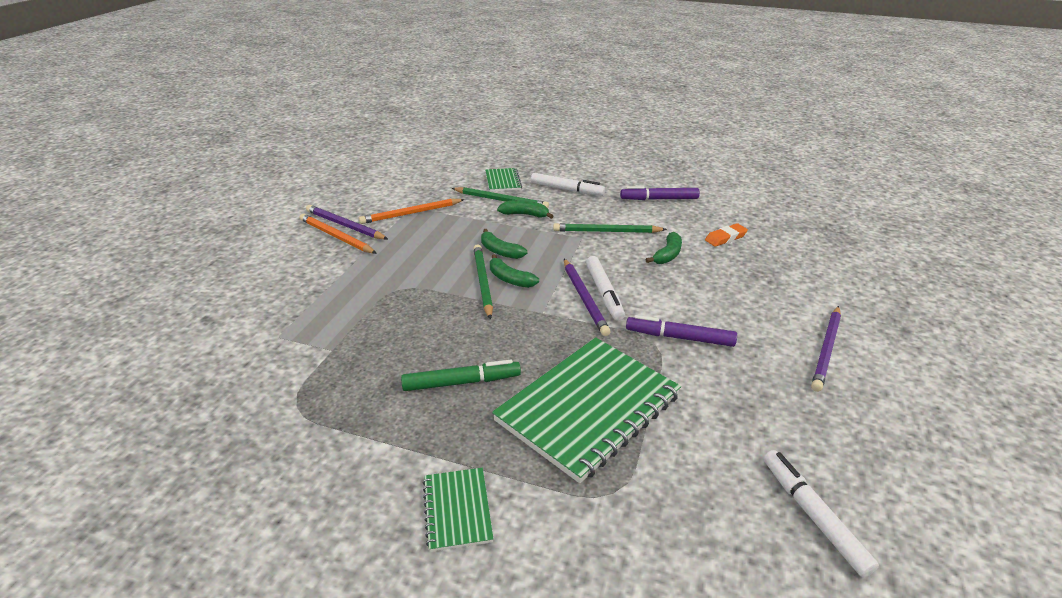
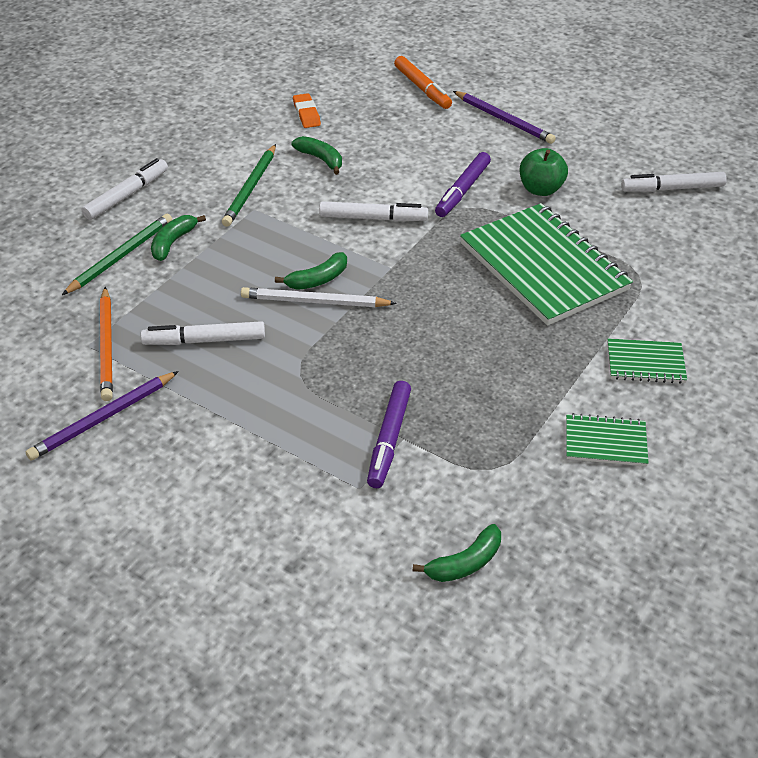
camera: 75 degrees left, 10 degrees up
orange pencil [300,214,377,254] -> none
green marker [401,360,521,391] -> none
green pencil [473,244,493,319] -> white pencil [241,287,397,307]
green banana [481,229,527,259] -> green banana moved to [413,524,501,582]
green notebook [485,168,522,192] -> green notebook moved to [566,413,649,466]
purple pencil [564,259,611,336] -> none
purple marker [620,186,700,200] -> purple marker moved to [367,381,411,488]
none -> white marker [141,321,265,345]
none -> orange marker [394,56,452,109]
none -> green apple [520,148,568,196]

